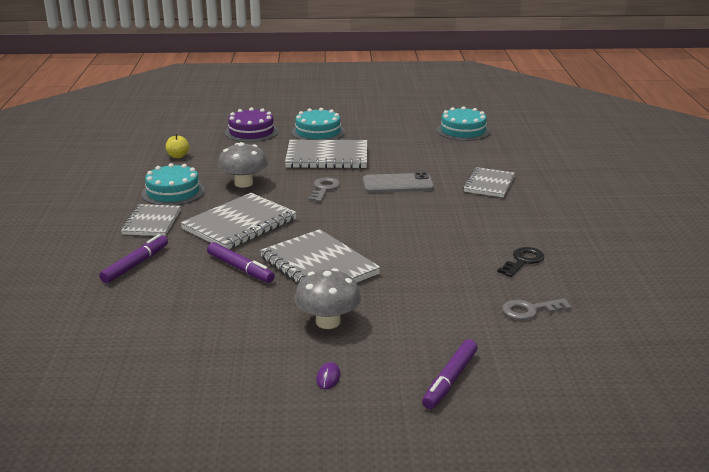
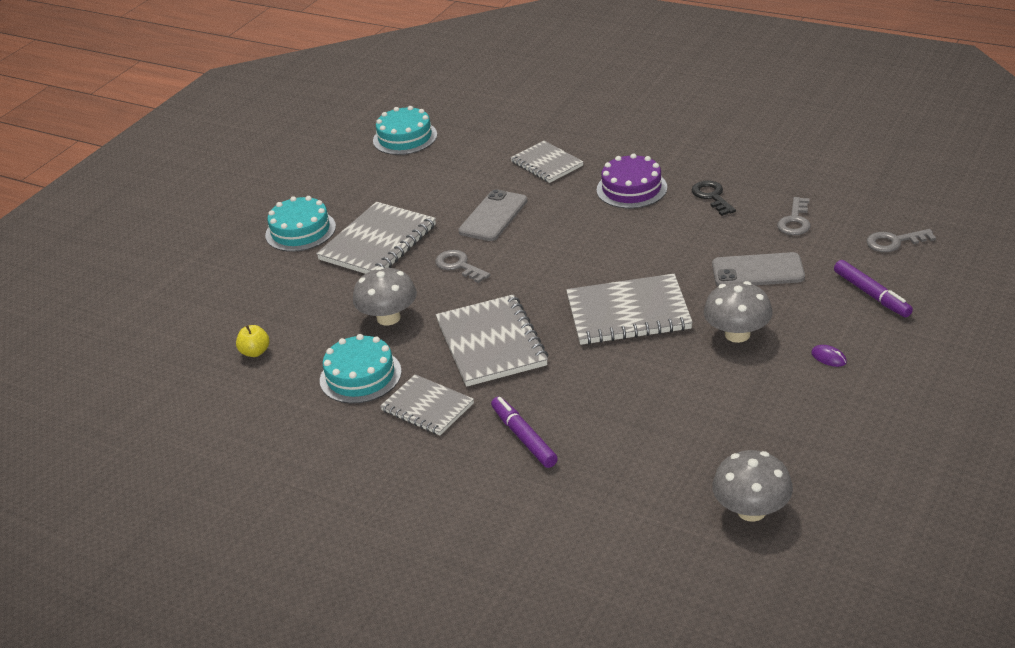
camera: 55 degrees left, 10 degrees up
purple marker [207,242,275,283] -> none
purple cake [225,107,278,142] -> purple cake moved to [597,153,667,208]
none -> grey phone [712,252,805,286]
none -> grey mushroom [712,450,793,522]
none -> grey key [867,229,936,252]

